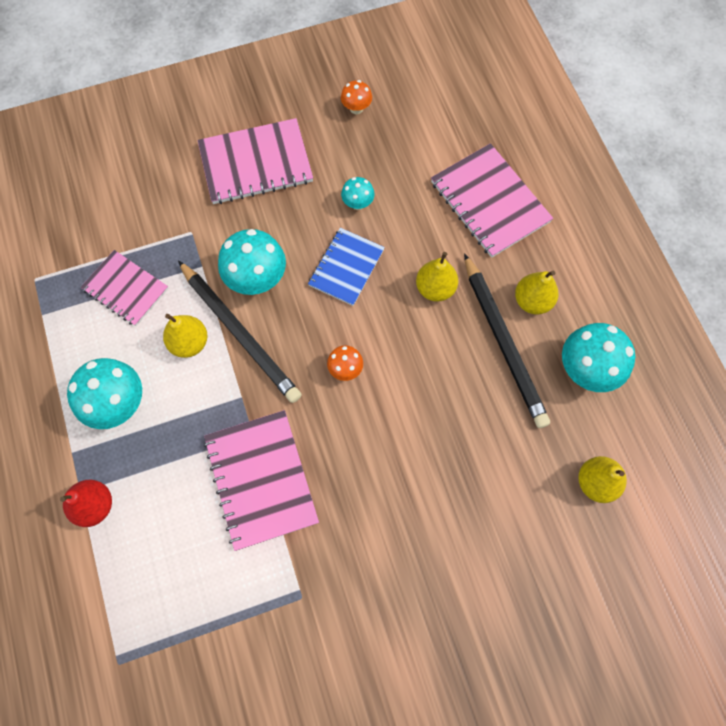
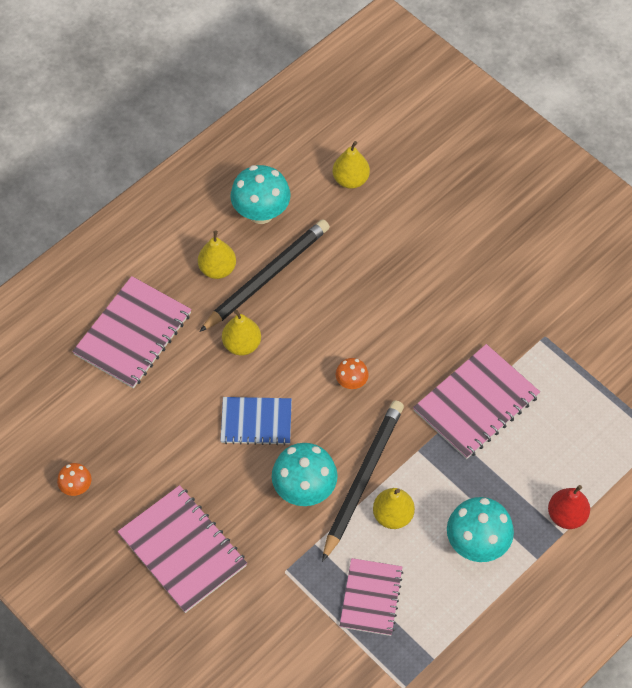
camera: 115 degrees left, 10 degrees down
turquoise mushroom [341,177,375,210] -> none

